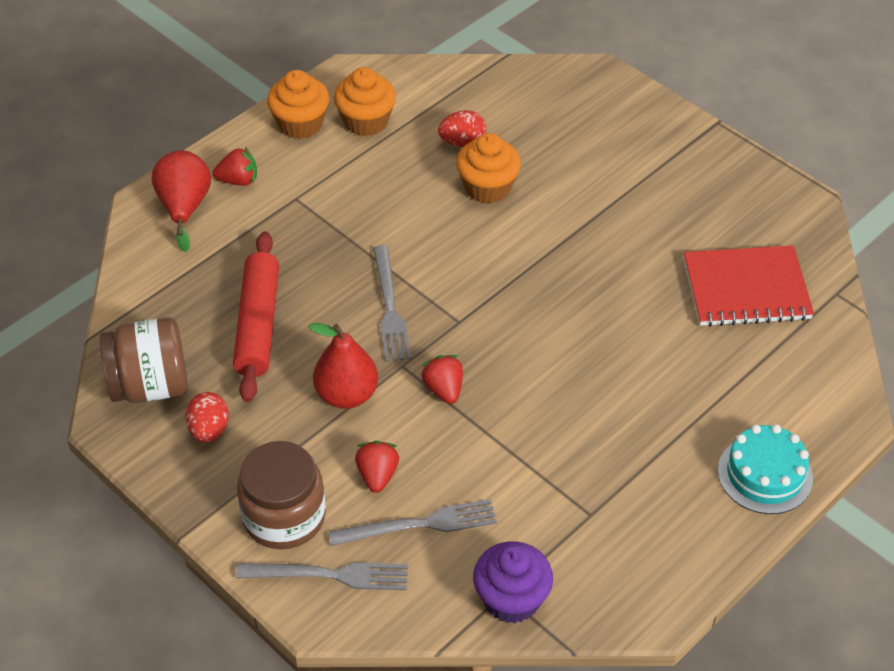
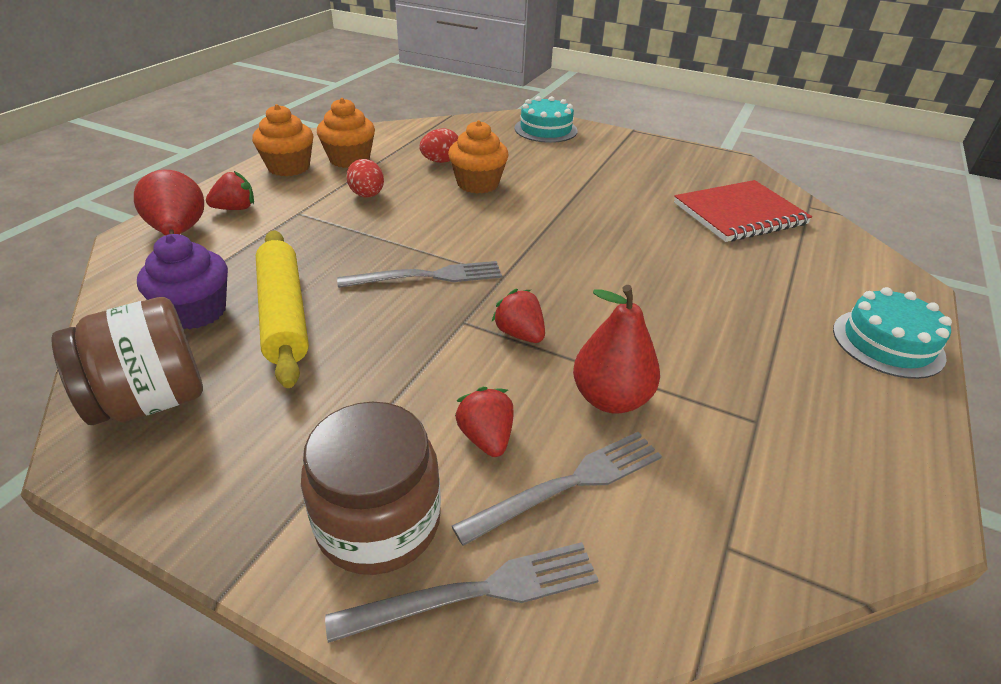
camera: 20 degrees left, 10 degrees down
red egg [185,392,229,443] -> red egg moved to [346,159,384,197]
red rolling pin [233,231,279,402] -> yellow rolling pin [256,230,309,388]
red pear [309,323,378,409] -> red pear moved to [573,285,660,414]
grey fork [373,245,411,362] -> grey fork turned 75 degrees counterclockwise [337,261,502,288]
purple cupcake [473,541,553,624] -> purple cupcake moved to [137,234,228,330]
none -> turquoise cake [515,96,577,143]

